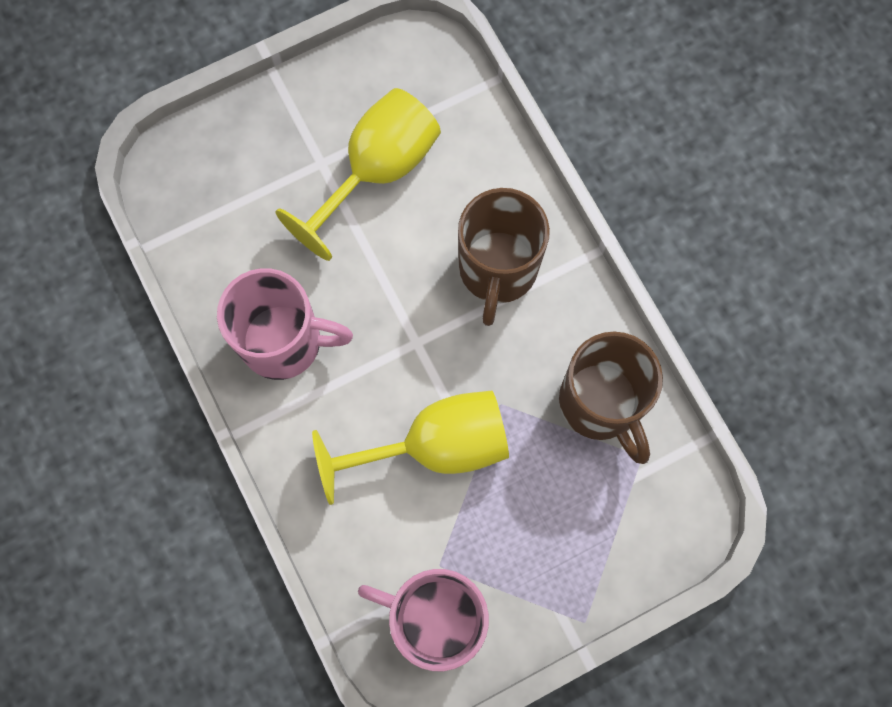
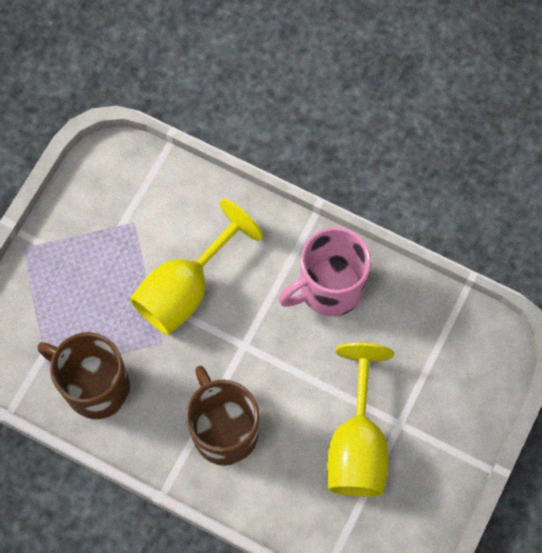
camera: 145 degrees right, 5 degrees down
pink mug [358,569,489,671] -> none

